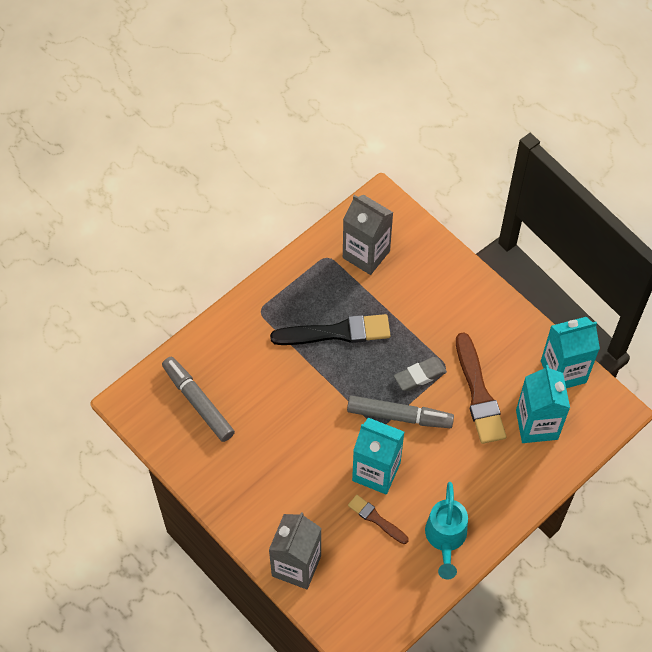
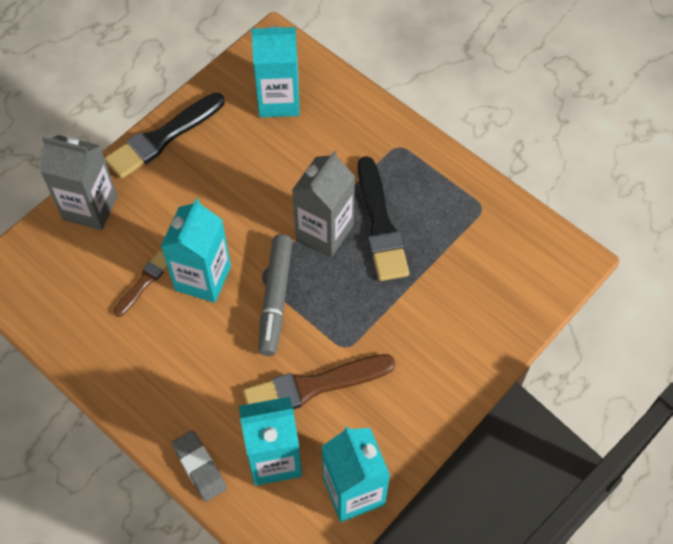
camera: 85 degrees right, 0 degrees up
grey marker [162,357,235,442] -> turquoise carton [251,26,300,117]
grey carton [343,195,393,275] -> grey carton moved to [292,151,355,257]
grey eraser [394,357,447,391] -> grey eraser moved to [172,430,227,501]
turquoise watering can [425,482,468,580] -> none
none -> black brush [105,92,224,179]

